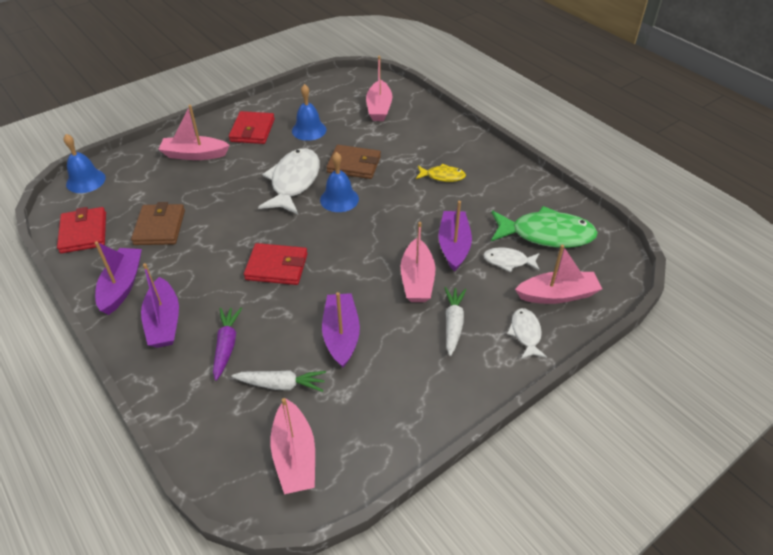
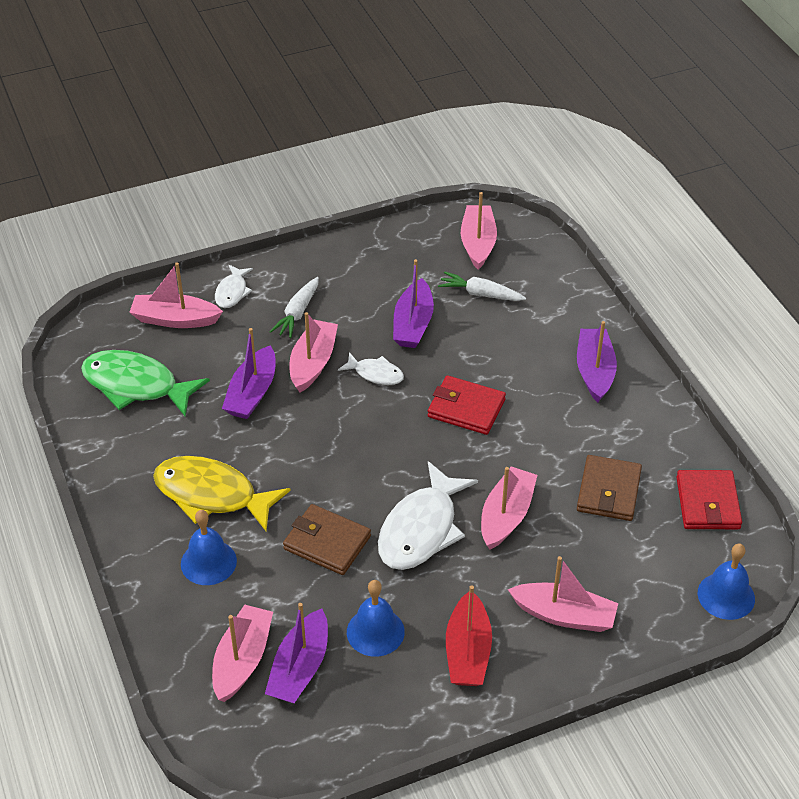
camera: 165 degrees left, 0 degrees up
purple boat [95,241,142,315] -> purple boat moved to [265,603,328,703]
purple carrot [213,308,242,381] -> none
red wallet [229,111,275,144] -> red boat [446,585,492,686]
blue bell [320,152,359,212] -> blue bell moved to [181,510,237,585]
yellow fish [416,164,466,182] -> yellow fish [153,456,291,531], size x1.93
white fish [483,247,540,273] -> white fish moved to [338,352,404,385]
none -> pink boat [481,466,537,550]

